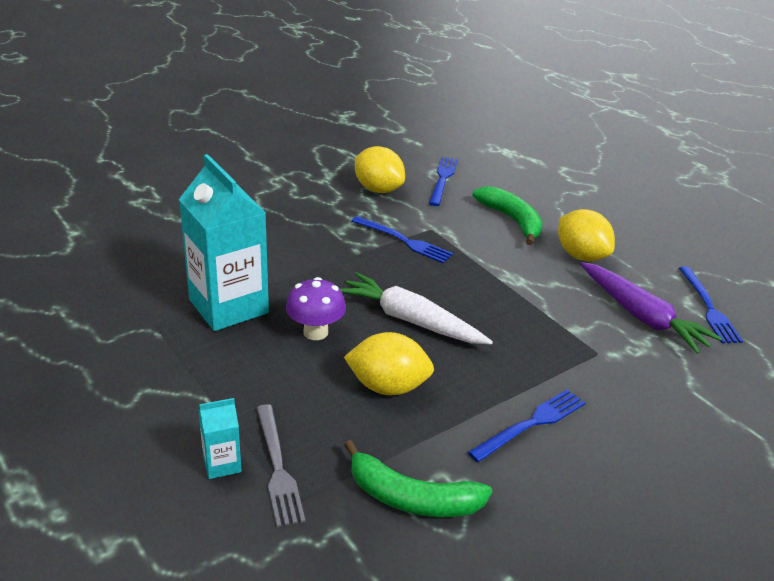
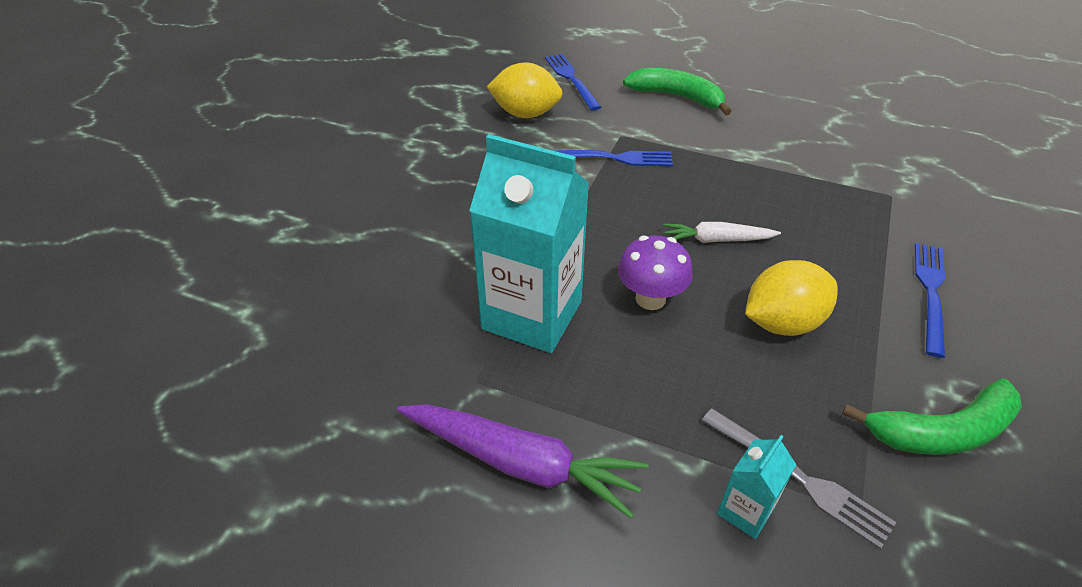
camera: 30 degrees left, 10 degrees up
white carrot [340,272,493,344] -> white carrot [663,222,781,243], size x0.60
yellow lemon [558,209,615,261] -> none
purple carrot [580,262,722,354] -> purple carrot moved to [397,404,649,518]
blue fork [679,266,743,343] -> none

